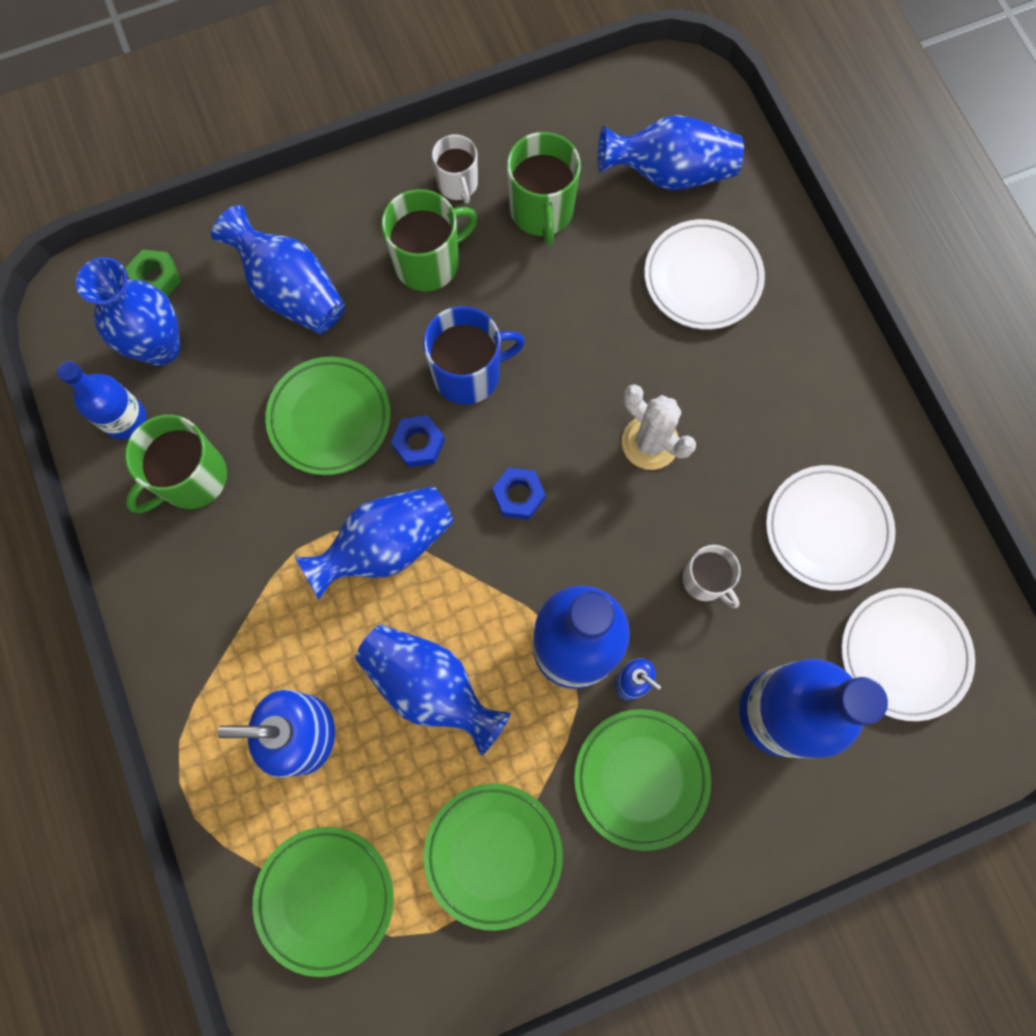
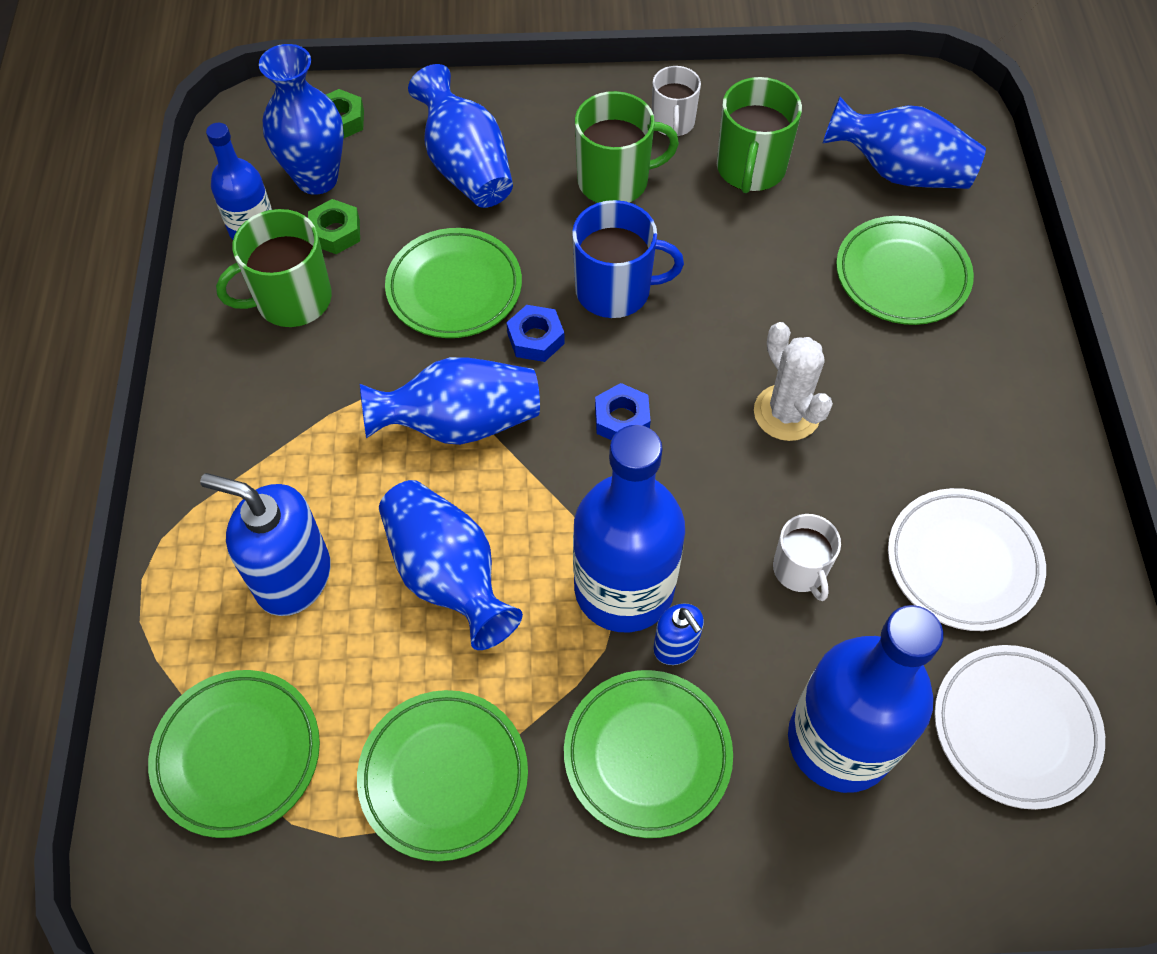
camera: 20 degrees right, 15 degrees down
white plate [644,219,765,330] -> green plate [836,216,974,325]
none -> green nut [308,199,360,254]

